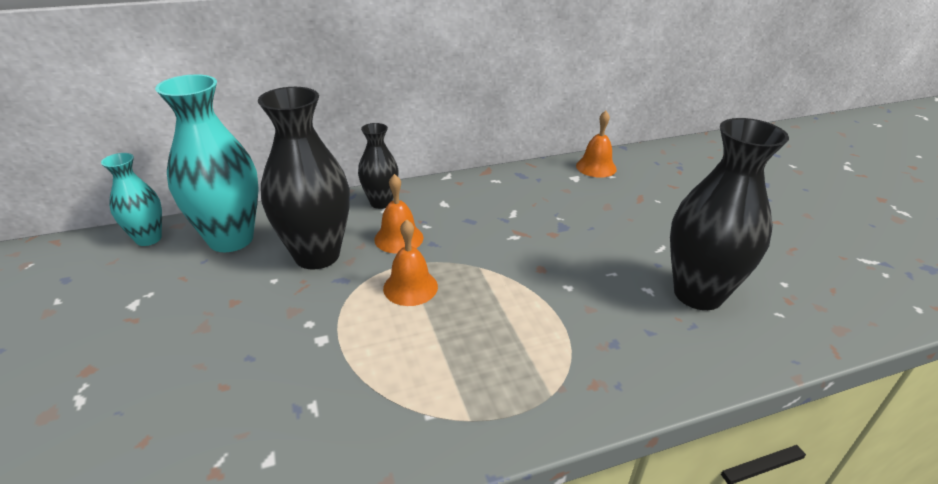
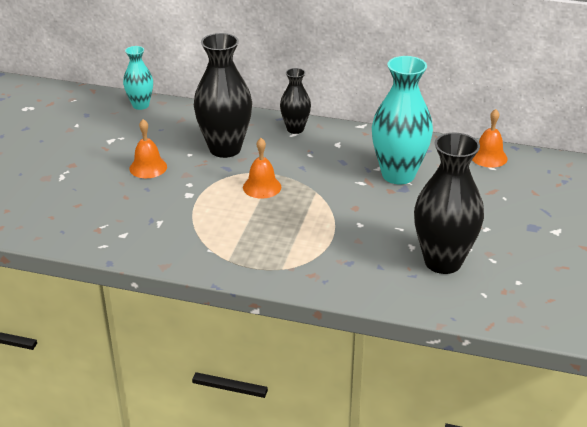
camera: 35 degrees right, 0 degrees up
turquoise vase [155,74,259,252] -> turquoise vase moved to [372,56,433,184]
orange bell [374,174,423,254] -> orange bell moved to [130,119,167,178]

